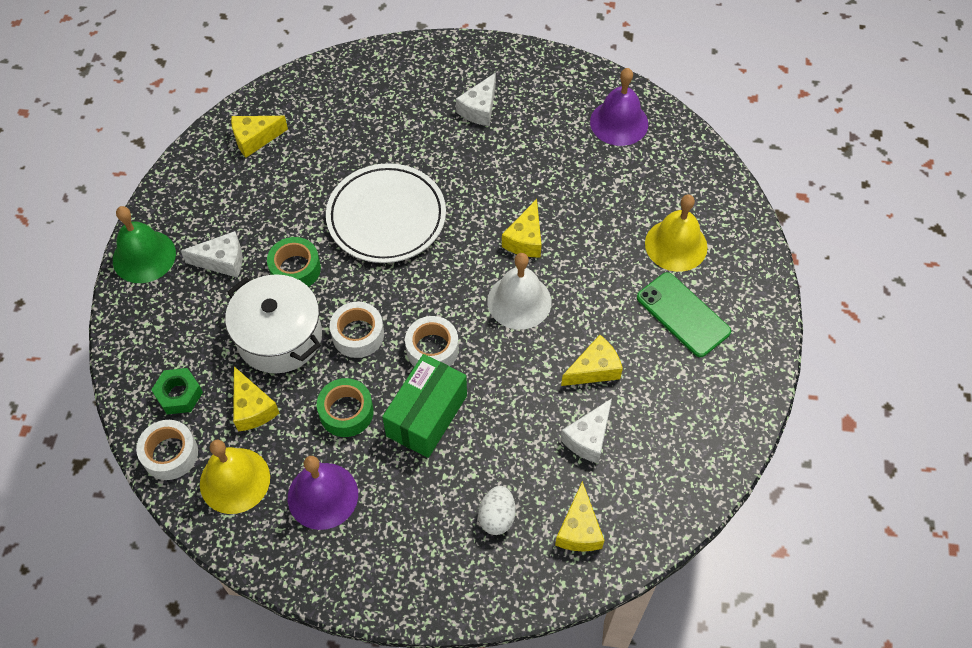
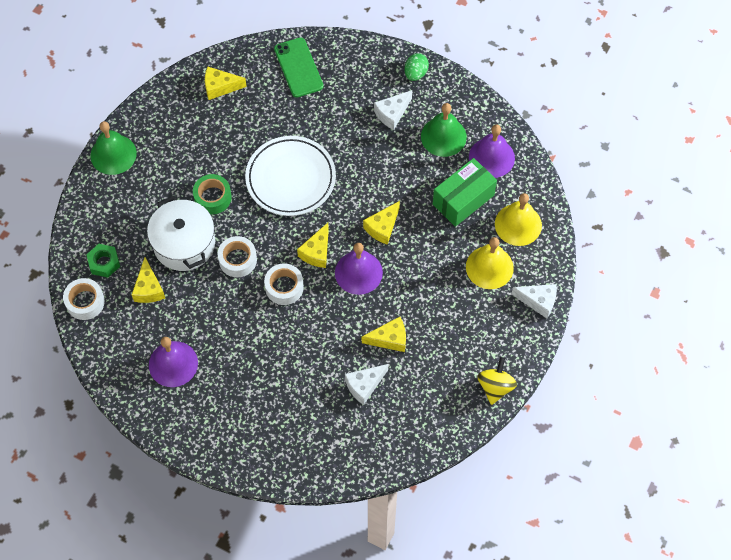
camera: 20 degrees right, 5 degrees up
white cheese [181,231,242,278] -> white cheese moved to [512,284,557,319]
yellow bell [200,440,270,514] -> yellow bell moved to [495,193,542,246]
green tape [317,378,374,437] -> none
green box [382,354,467,458] -> green box moved to [433,158,497,227]
white egg [478,486,515,535] -> none
white bell [487,253,552,330] -> purple bell [335,243,383,295]
yellow cheese [555,481,605,552] -> yellow cheese moved to [297,223,329,268]
green phone [637,272,731,357] -> green phone moved to [274,37,324,98]
none -> green egg [404,53,429,81]
none -> green bell [421,103,467,157]
none -> yellow spinning top [477,357,517,405]

